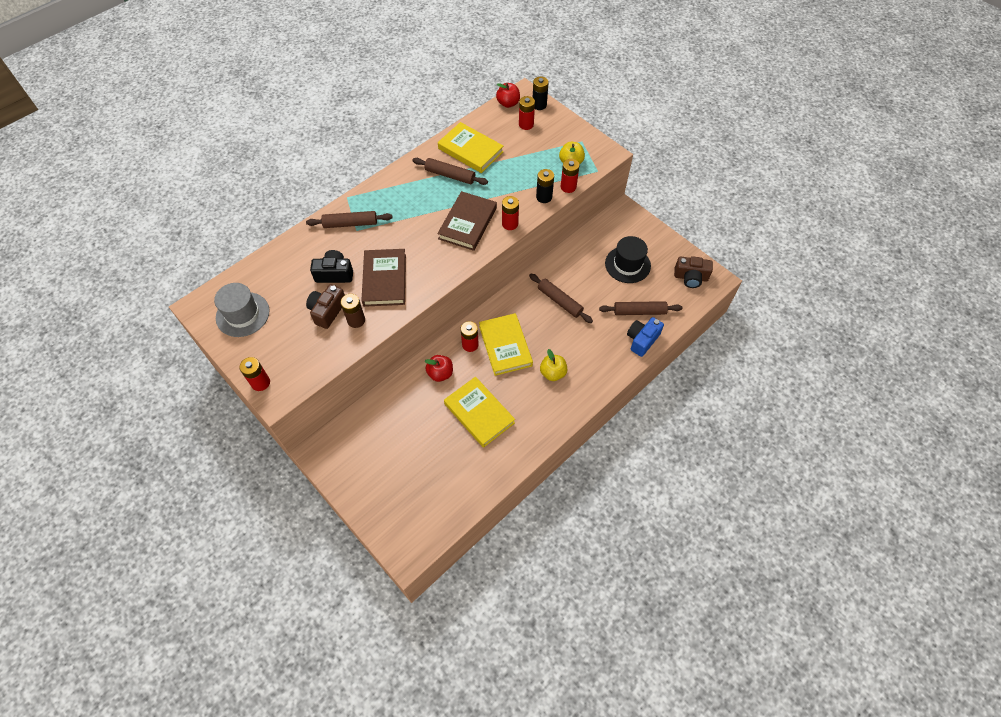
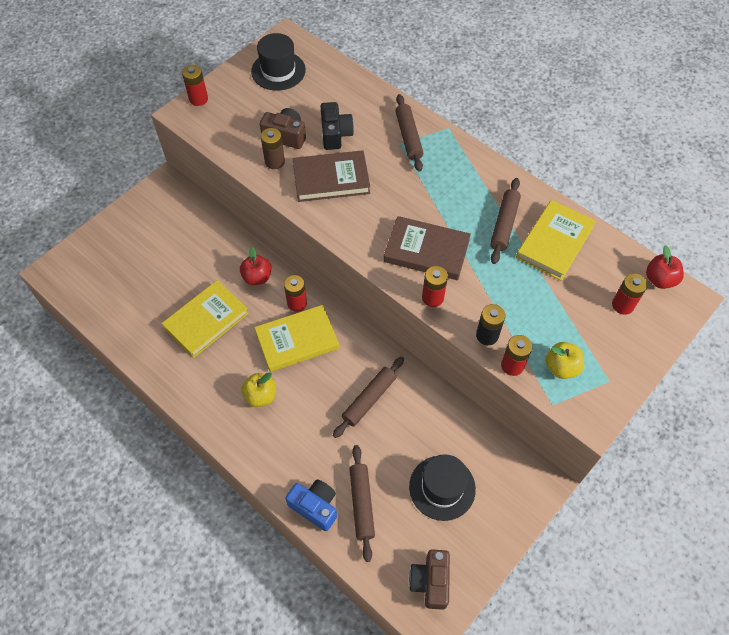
camera: 85 degrees right, 0 degrees up
grey hat [214,283,269,337] -> black hat [251,33,306,91]
black battery [533,77,549,110] -> none

